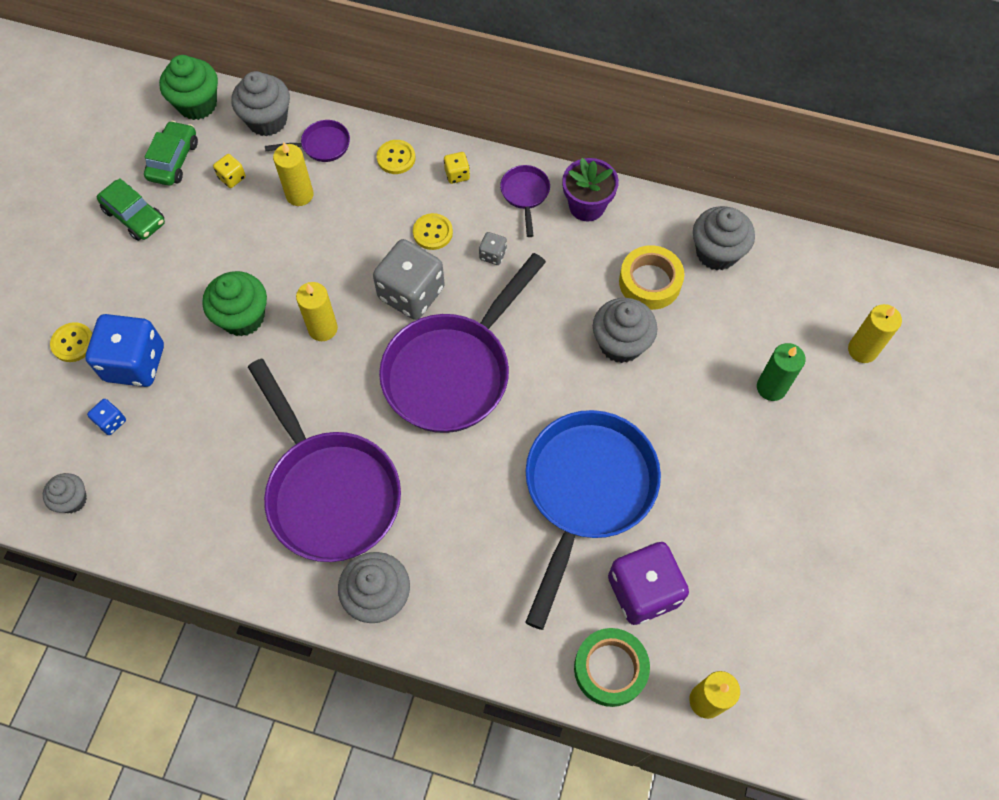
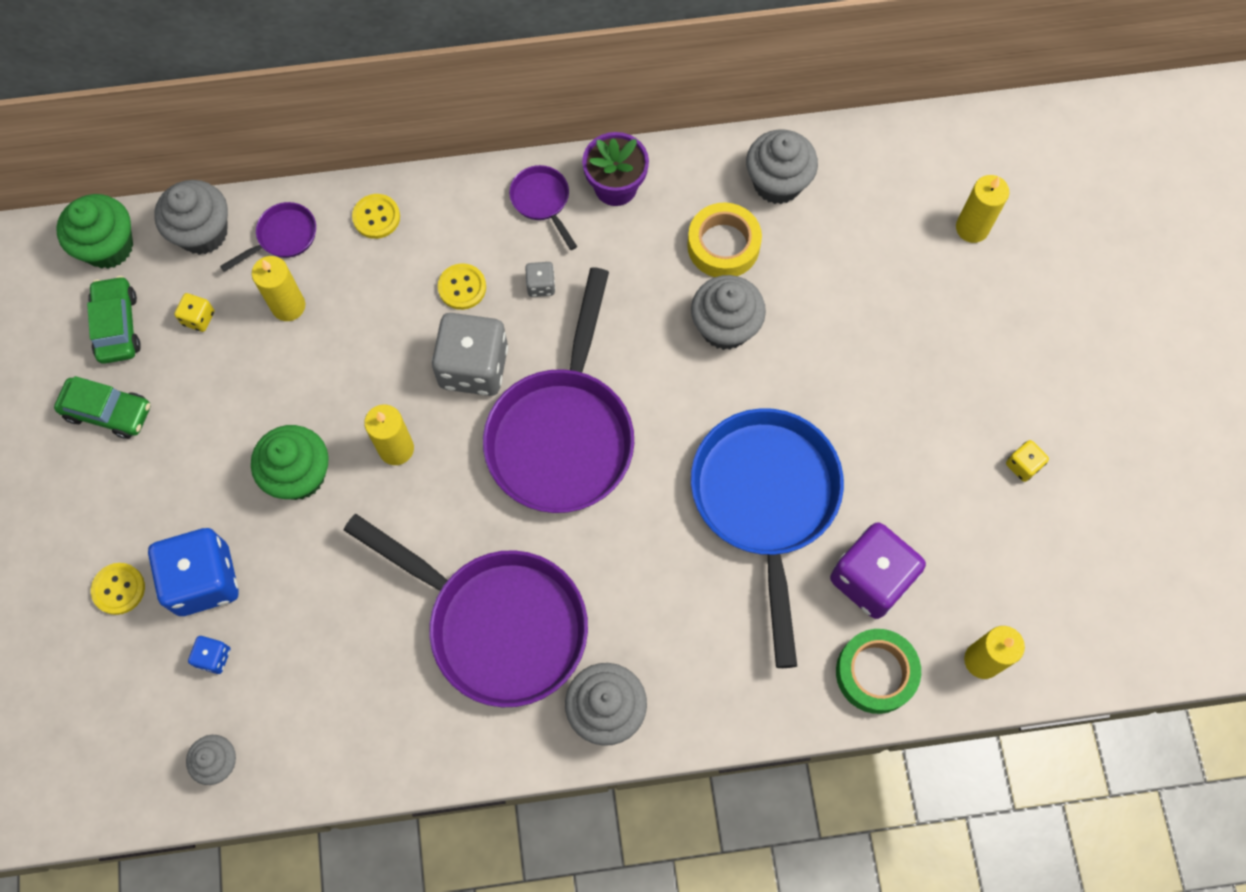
camera: 25 degrees left, 5 degrees up
yellow dice [444,152,470,184] -> yellow dice moved to [1006,440,1049,482]
green candle [757,343,806,401] -> none

